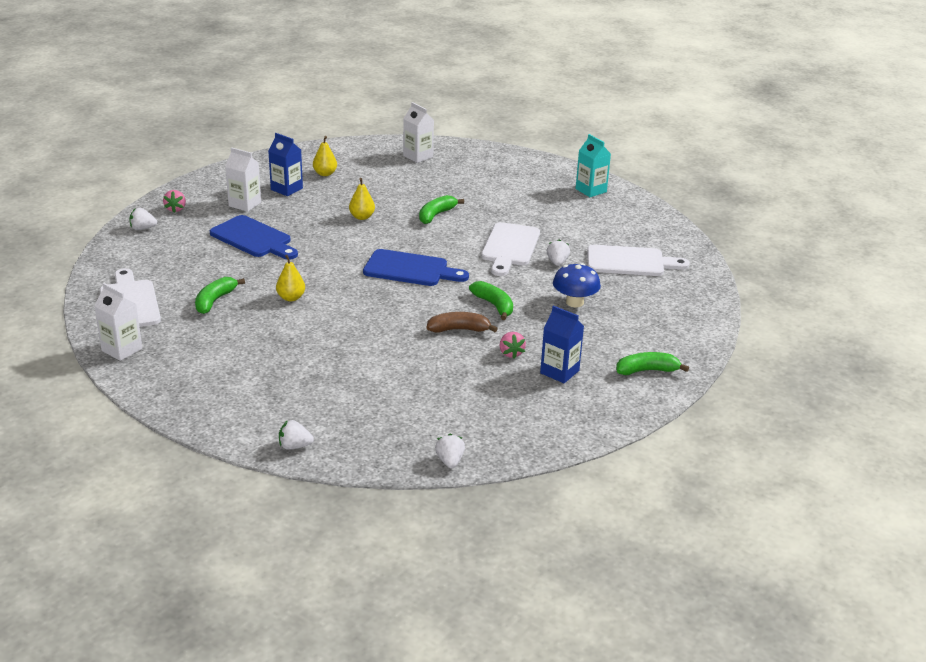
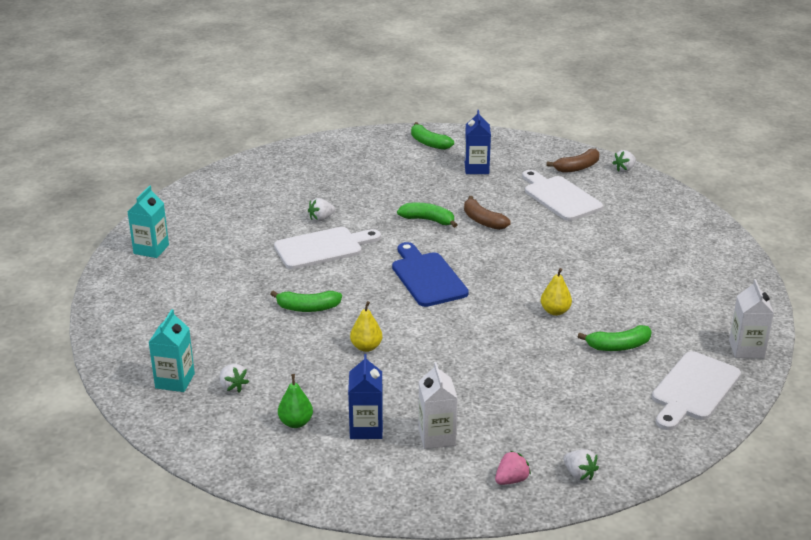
camera: 125 degrees left, 0 degrees up
blue cutting board [210,215,298,260] -> none
white strawberry [279,420,314,450] -> white strawberry moved to [220,364,249,393]
yellow pear [313,136,337,176] -> green pear [278,374,313,428]
white carton [403,102,434,163] -> turquoise carton [148,309,195,392]
green banana [469,281,513,320] -> green banana turned 90 degrees clockwise [397,203,457,228]
pink strawberry [500,332,526,359] -> none
blue mushroom [553,263,601,307] -> none
white cutting board [587,245,690,276] -> white cutting board moved to [522,170,603,221]
none -> brown banana [546,149,599,173]

